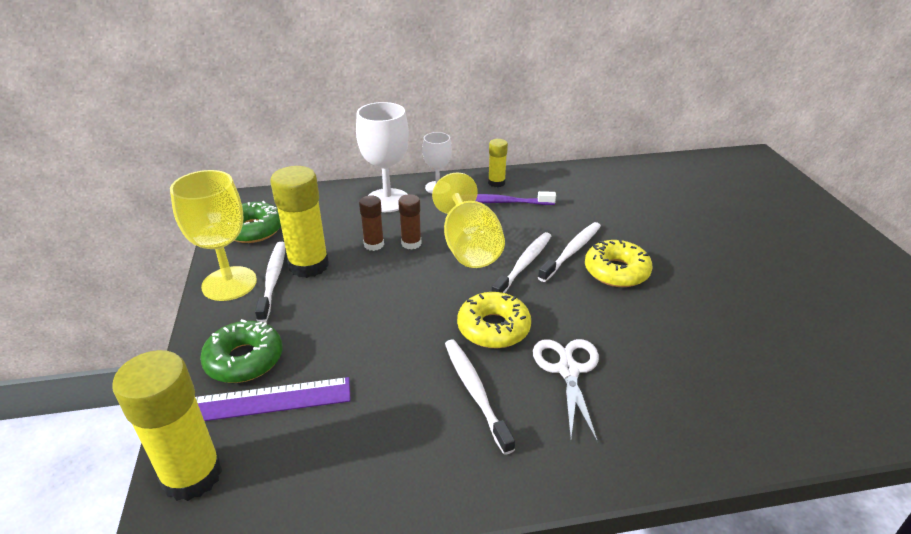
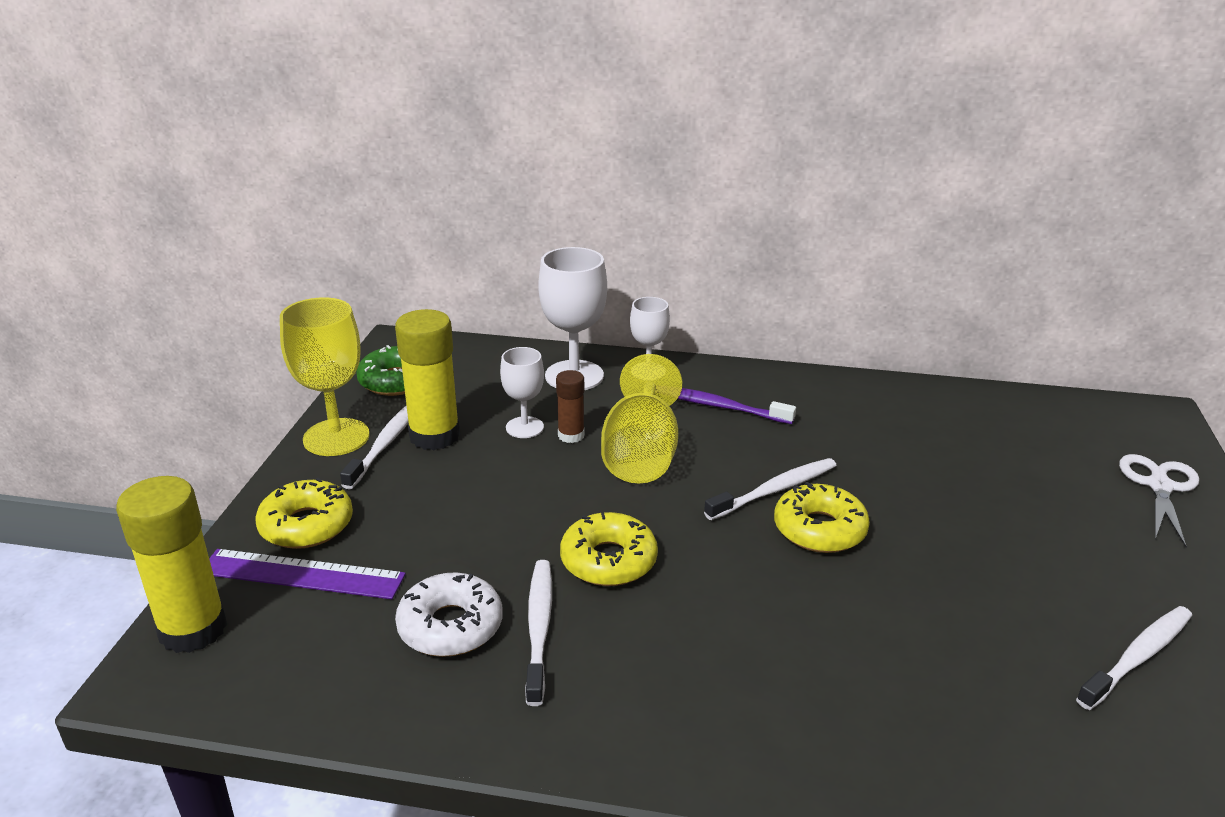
camera: 20 degrees right, 5 degrees down
green donut [200,319,282,383] -> yellow donut [255,478,353,549]
brown glue stick [359,195,384,251] -> white goblet [500,347,544,438]
yellow glue stick [488,139,508,187] -> none
white toothbrush [492,232,551,293] -> white toothbrush moved to [1076,606,1192,710]
white scissors [533,339,599,443] -> white scissors moved to [1119,454,1199,548]
none -> white donut [395,572,503,657]

